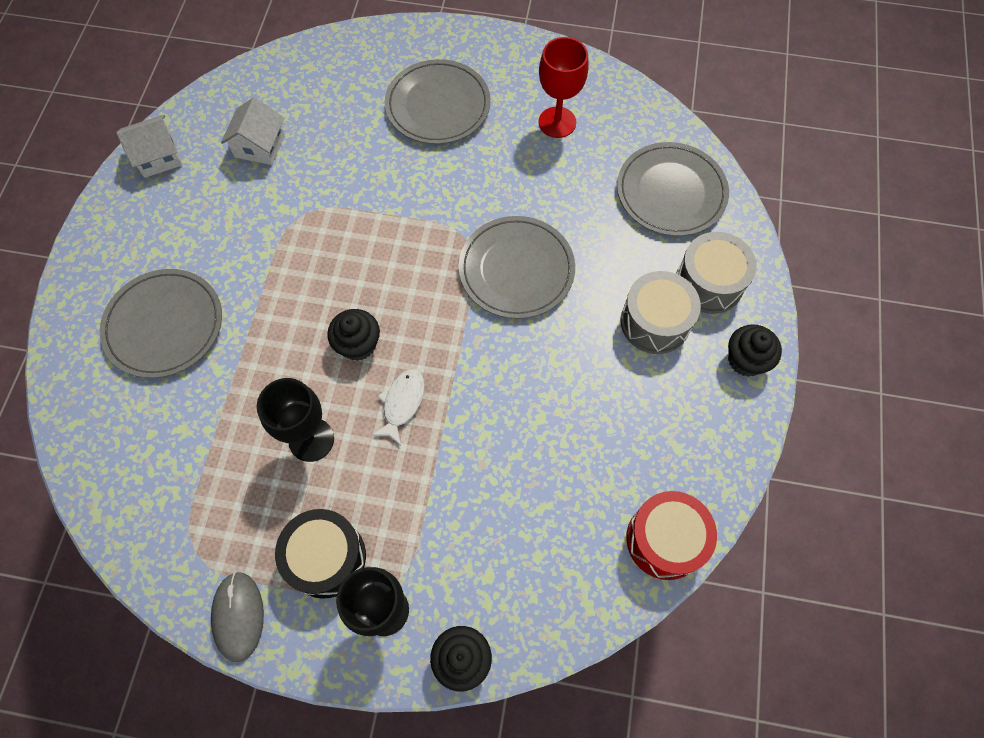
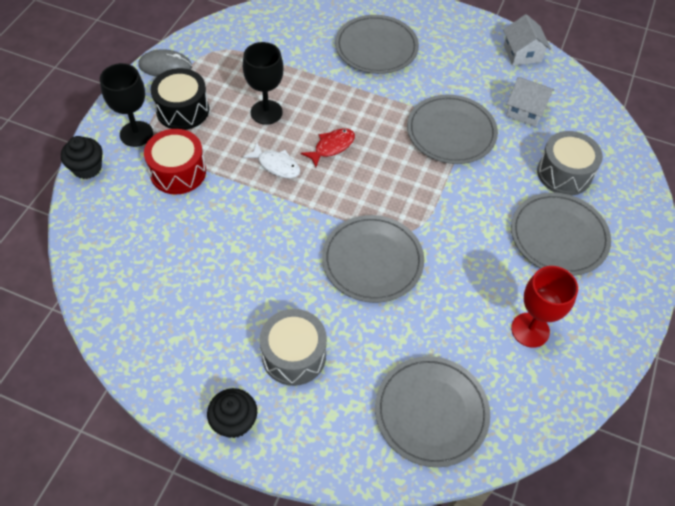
camera: 100 degrees right, 10 degrees down
black cupcake [327,309,380,361] -> red fish [301,128,355,167]
red drum [626,491,717,580] -> red drum moved to [144,129,206,194]
grey drum [676,232,757,314] -> grey drum moved to [537,131,603,195]
none -> grey plate [407,94,498,164]

